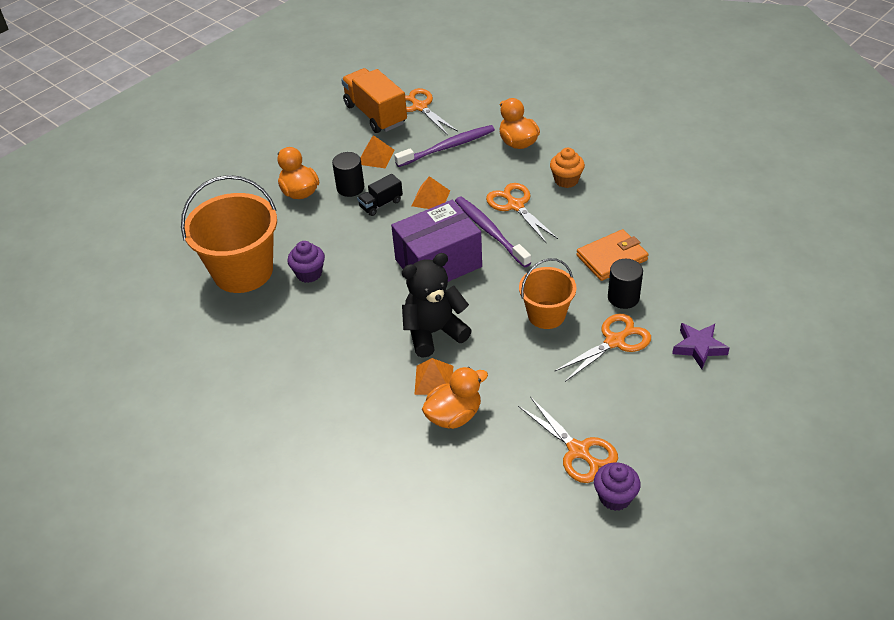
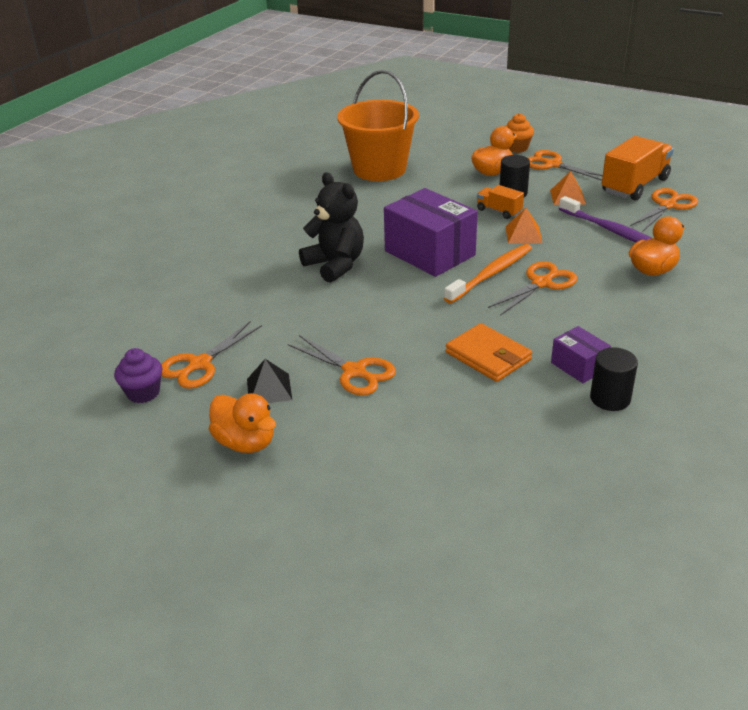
camera: 75 degrees right, 10 degrees down
purple cupcake [287,241,325,283] -> none
black truck [357,174,403,216] -> orange truck [477,185,524,219]
orange pyramid [414,358,453,395] -> none
orange duck [422,367,488,429] -> orange duck moved to [209,393,276,453]
purple toothbrush [455,196,531,268] -> orange toothbrush [444,244,532,303]
orange bucket [519,258,577,329] -> none
orange cupcake [550,148,585,188] -> orange cupcake moved to [504,113,534,153]
black cylinder [608,259,643,309] -> black cylinder moved to [590,347,638,411]
purple star [672,323,730,369] -> none
none -> black pyramid [247,359,292,403]
none -> orange scissors [527,150,603,181]
none -> purple box [551,326,611,383]

